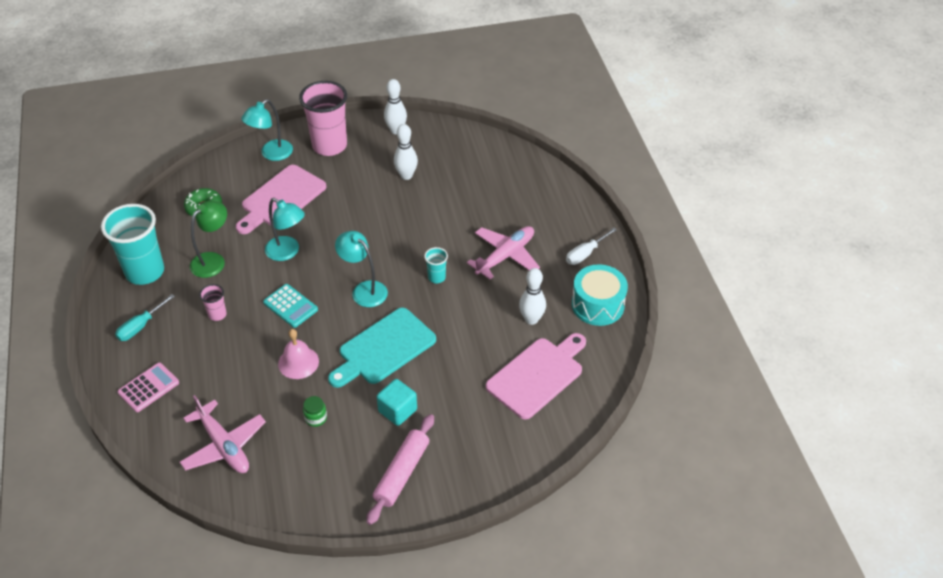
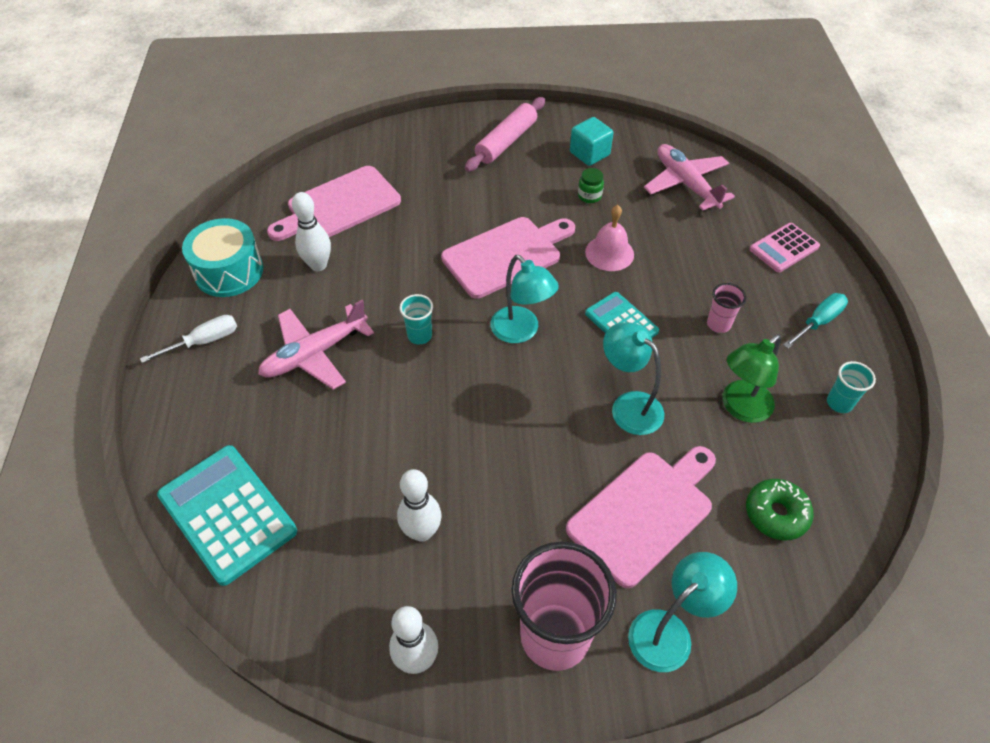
camera: 170 degrees left, 5 degrees up
turquoise cup [101,204,164,285] -> turquoise cup [827,361,876,413], size x0.45
turquoise cutting board [328,308,436,388] -> pink cutting board [441,217,575,299]
turquoise cube [377,379,417,426] -> turquoise cube moved to [570,117,613,166]
none -> turquoise calculator [157,445,297,586]

